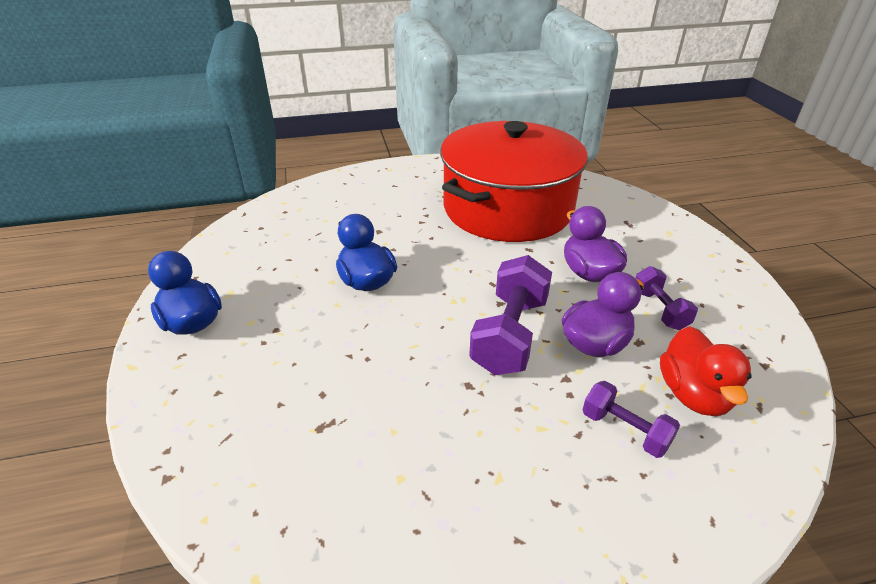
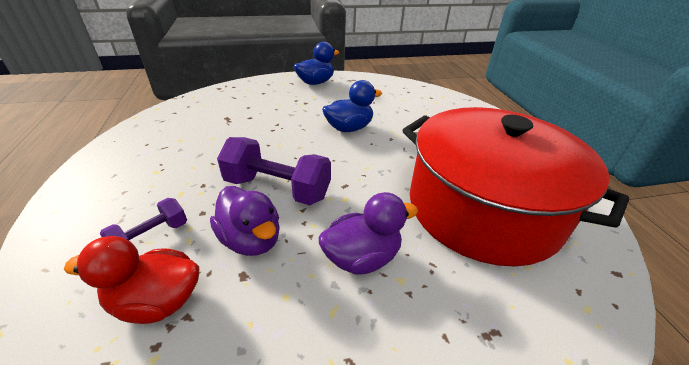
camera: 90 degrees right, 0 degrees up
purple dumbbell [635,266,698,330] -> none

